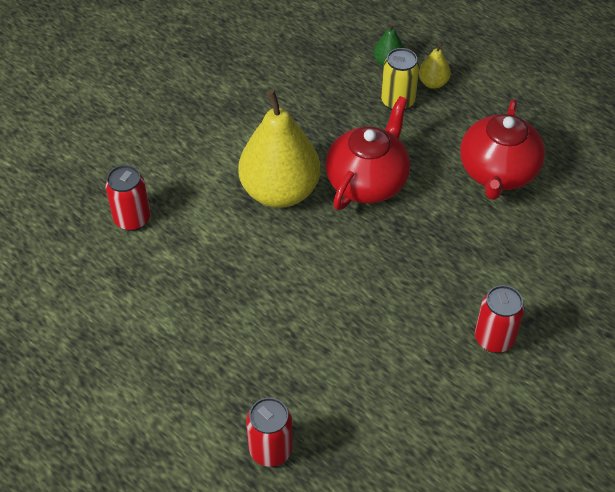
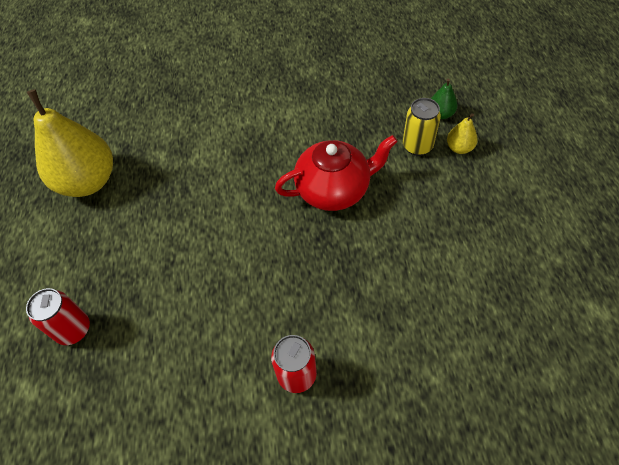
camera: 45 degrees right, 5 degrees up
red can [105,165,150,231] -> none
yellow pear [238,89,321,208] -> yellow pear moved to [27,89,113,197]
red teapot [460,99,545,200] -> none

